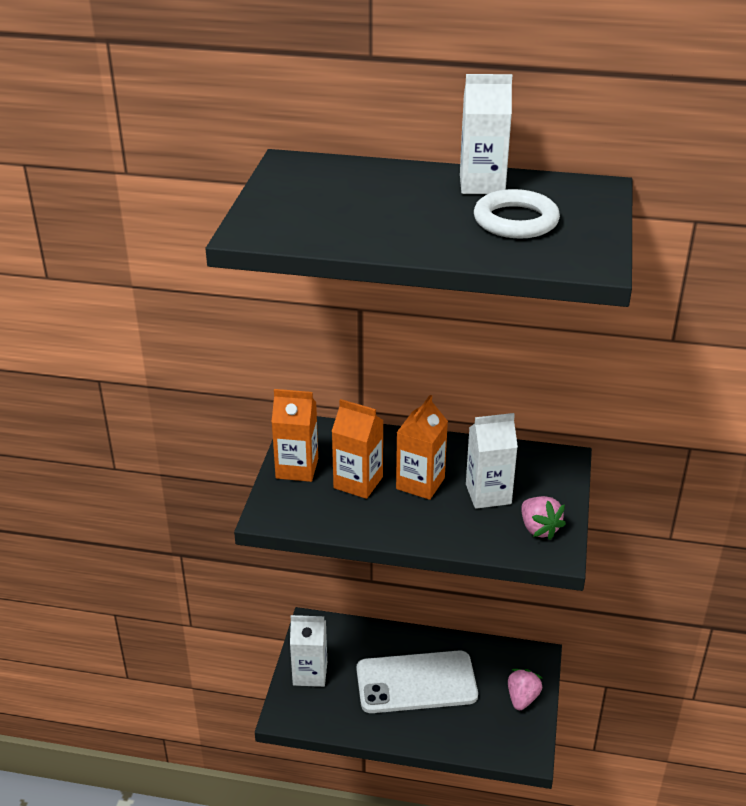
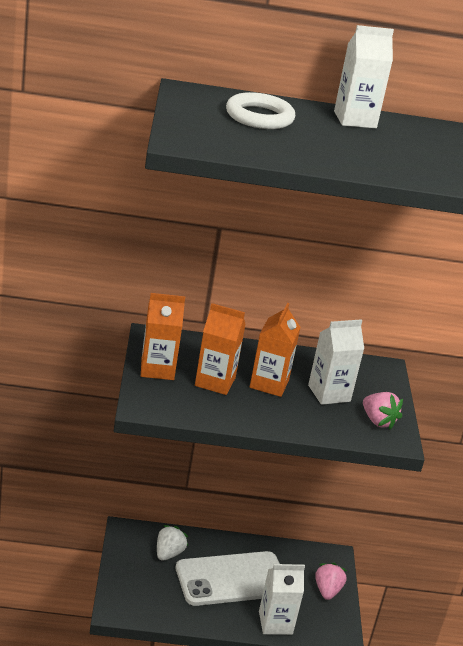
camera: 15 degrees left, 5 degrees down
white carton [290,615,327,687] -> white carton moved to [259,564,305,635]
white ring [474,189,560,238] -> white ring moved to [226,92,295,129]
none -> white strawberry [157,525,188,561]

